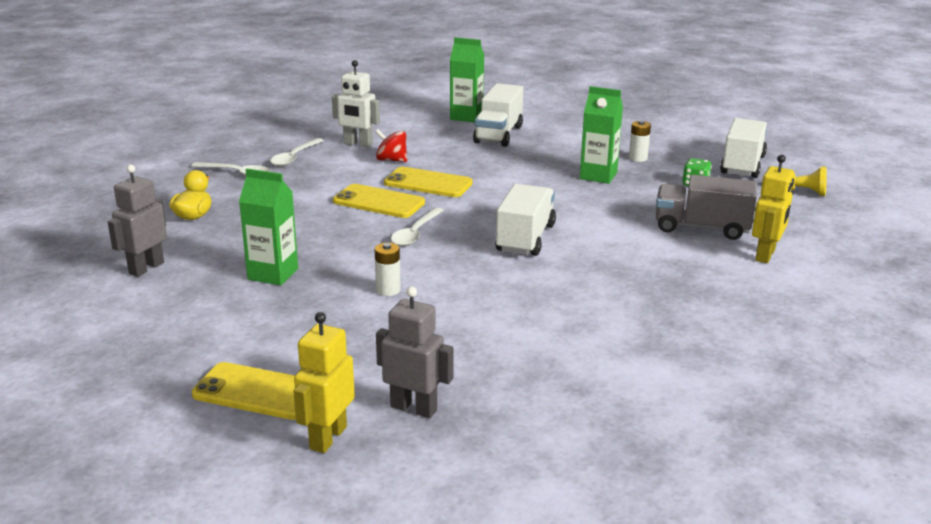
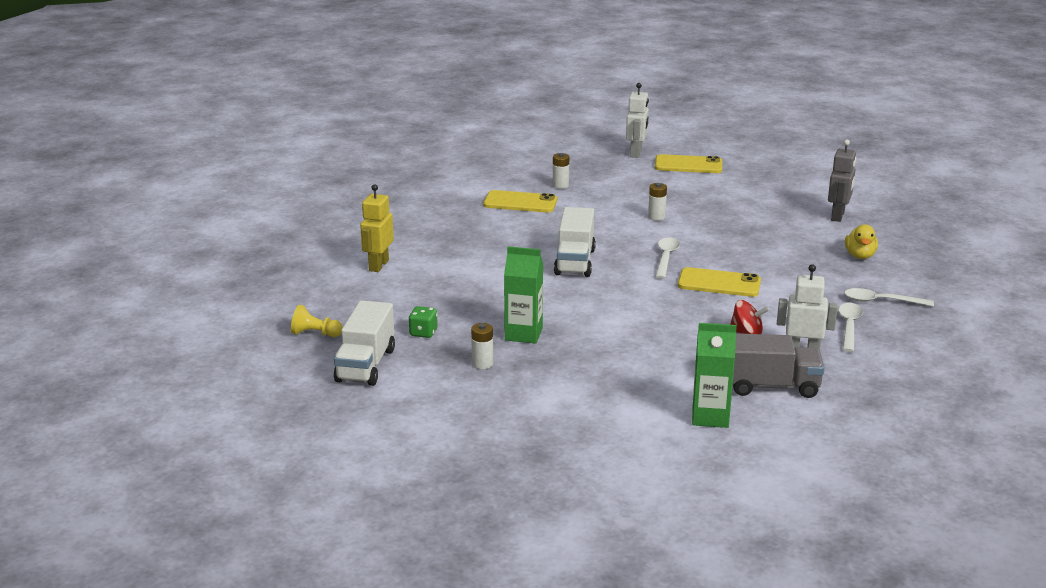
camera: 170 degrees right, 0 degrees up
green carton [239,169,298,286] -> none
yellow robot [294,312,355,453] -> white robot [626,83,649,158]
grey robot [376,286,454,418] -> none
yellow phone [384,167,473,197] -> yellow phone moved to [483,190,557,213]
white truck [473,83,523,147] -> none
grey truck [656,175,757,240] -> grey truck moved to [732,333,825,398]
none -> white battery [553,153,569,189]

